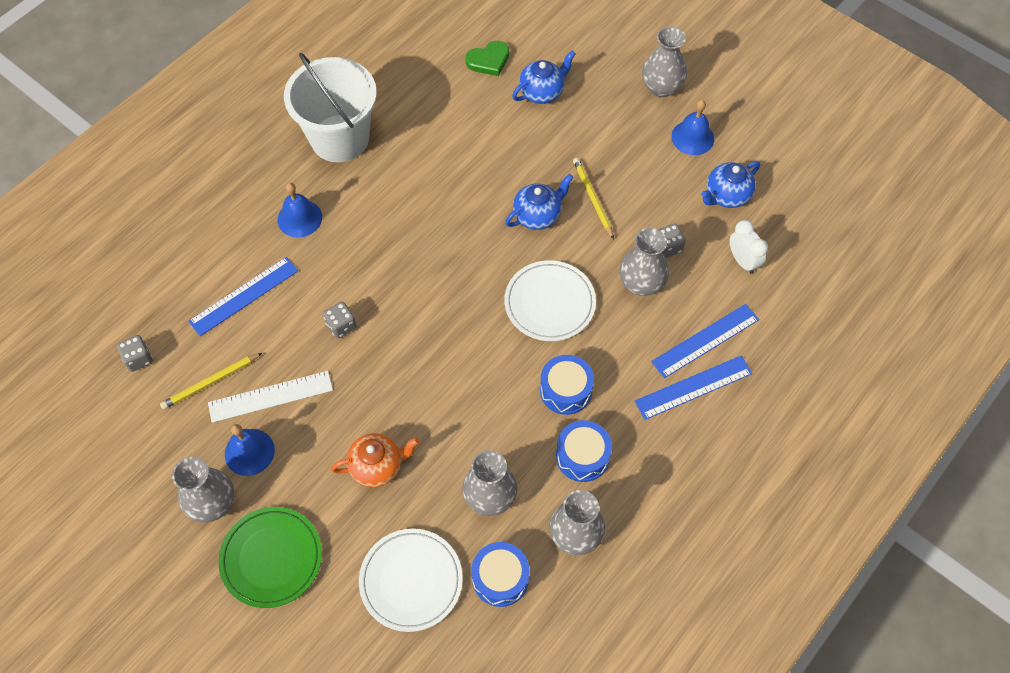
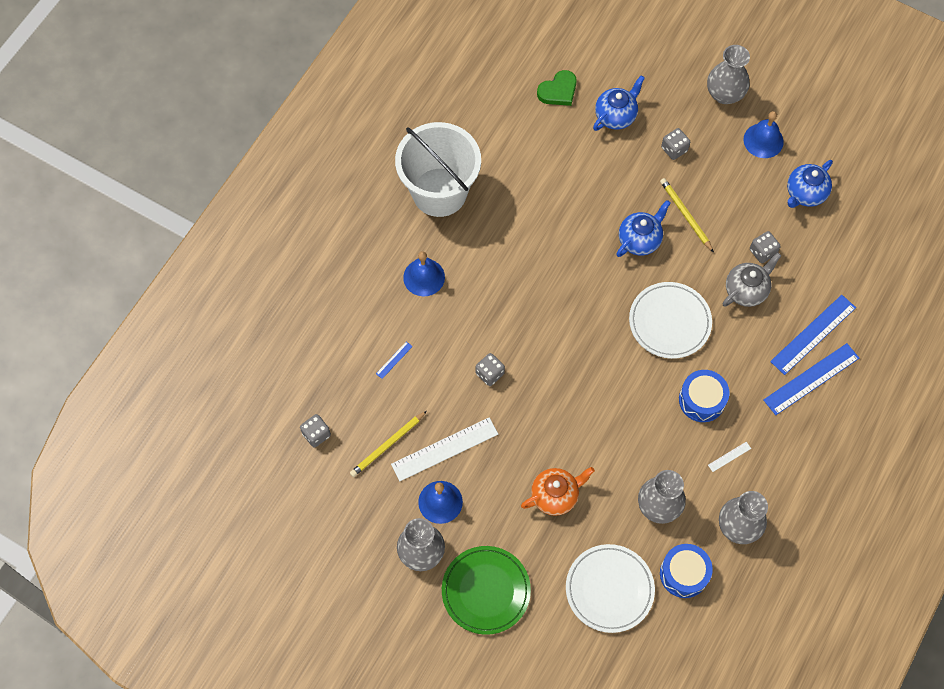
camera: 10 degrees left, 5 degrees up
blue ruler [188,257,298,336] -> blue ruler [376,341,413,379], size x0.43
blue drum [556,420,612,482] -> white ruler [708,442,751,472]
grey vase [619,228,669,296] -> grey teapot [723,252,781,307]
white clock [730,220,768,274] -> none
none -> grey dice [661,128,690,160]

